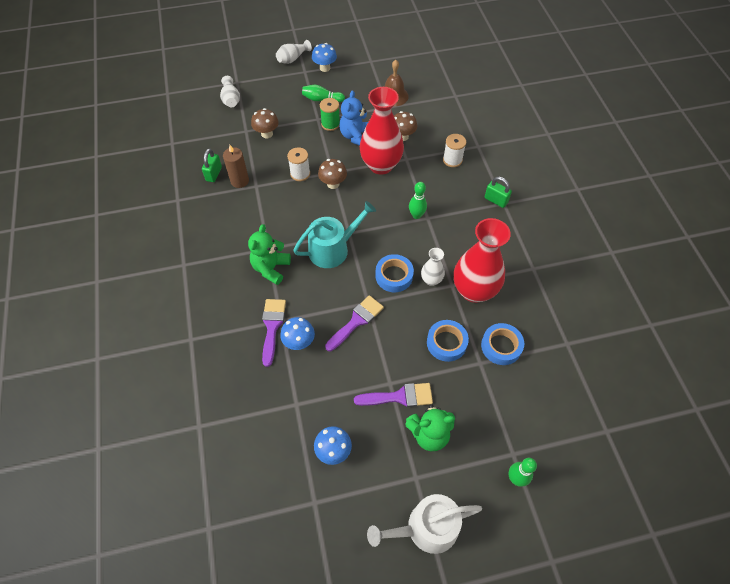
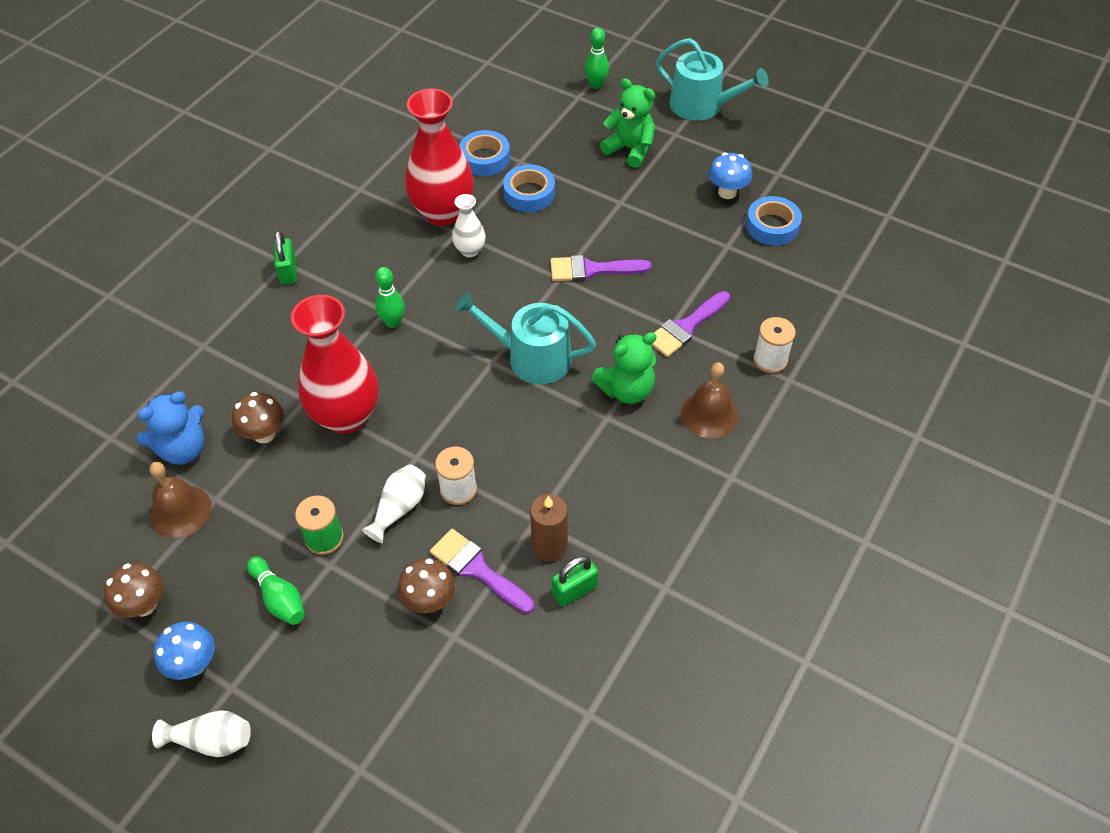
camera: 135 degrees left, 5 degrees down
white vase [220,76,240,107] -> white vase moved to [362,464,426,543]
blue mushroom [280,317,315,350] -> none
brown mushroom [318,159,347,189] -> brown mushroom moved to [104,563,163,618]
blue teddy bear [339,90,368,146] -> blue teddy bear moved to [137,391,205,465]
purple brush [354,383,433,407] -> purple brush moved to [430,529,535,614]
white watering can [367,494,482,554] -> turquoise watering can [656,38,769,121]
blue tape [376,254,414,292] -> blue tape moved to [746,196,802,246]
white spool [443,134,466,167] -> white spool moved to [753,317,796,373]
none -> brown bell [681,362,738,438]

